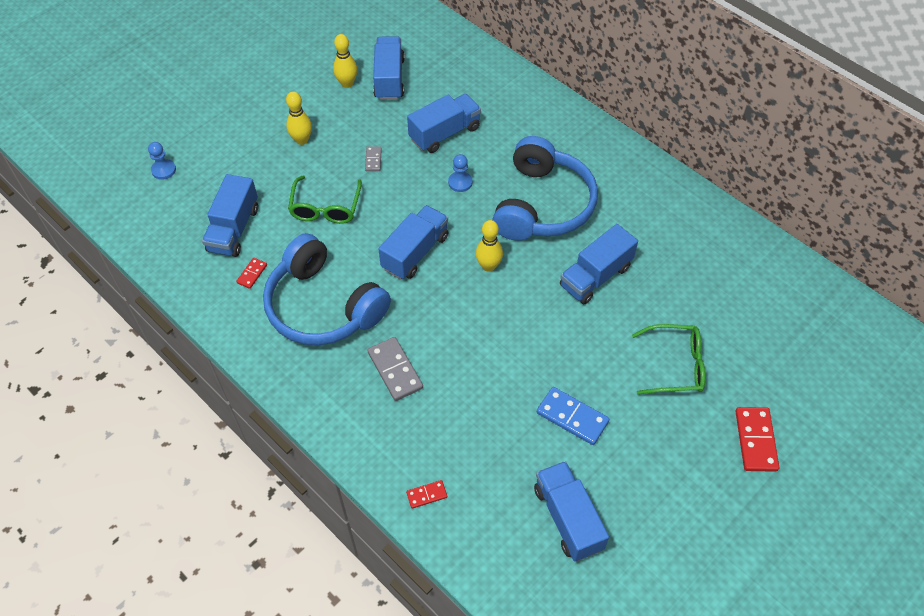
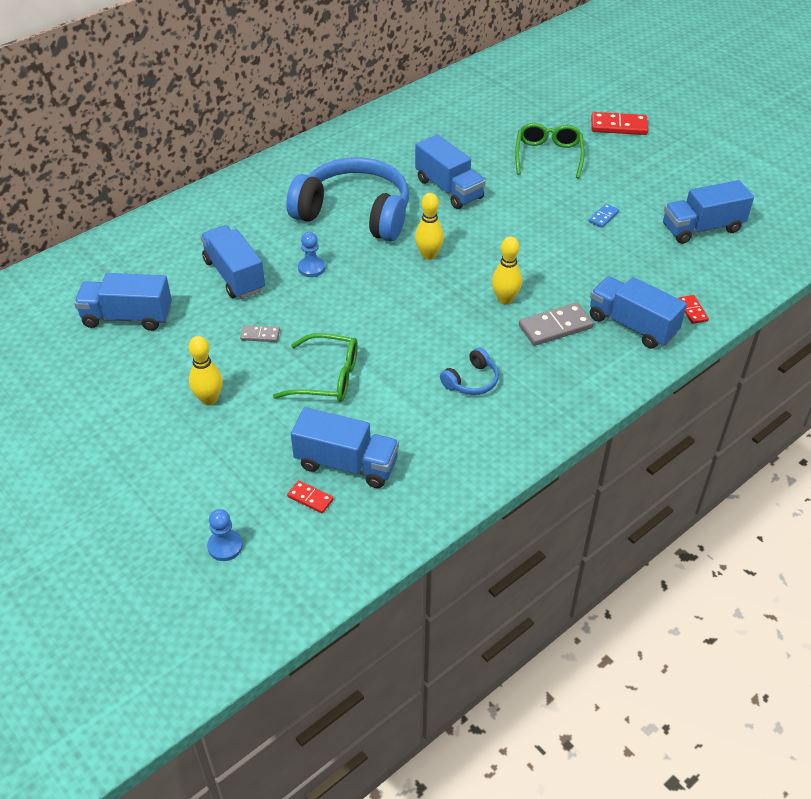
camera: 85 degrees left, 10 degrees down
red domino [236,258,267,289] -> red domino moved to [287,480,334,513]
blue headphones [263,233,391,345] -> blue headphones [440,347,499,395], size x0.41
yellow bowling pin [333,34,357,88] -> yellow bowling pin moved to [492,236,522,304]
blue truck [379,205,448,280] -> blue truck moved to [590,276,687,349]
blue domino [537,387,609,445] -> blue domino [589,204,619,228], size x0.54

